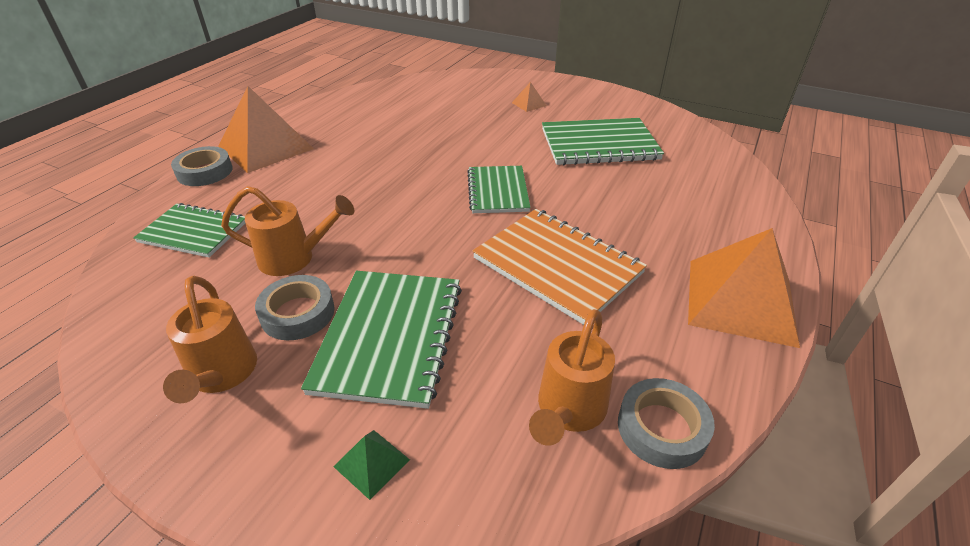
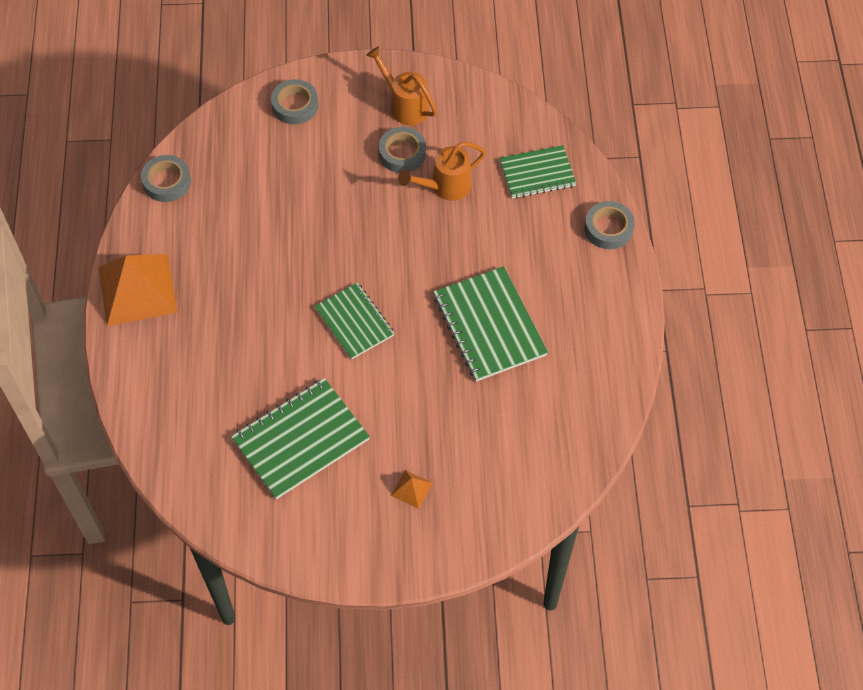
camera: 150 degrees right, 20 degrees up
orange pyramid [218,86,314,173] -> none
green notebook [301,271,462,409] -> green notebook moved to [434,266,548,382]
green pyramid [333,430,410,500] -> grey tape [271,79,318,124]
orange notebook [473,209,647,325] -> none
orange watering can [529,309,615,446] -> none

